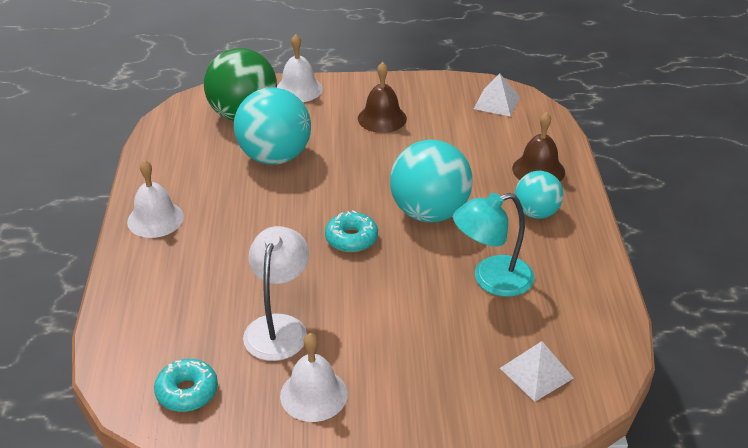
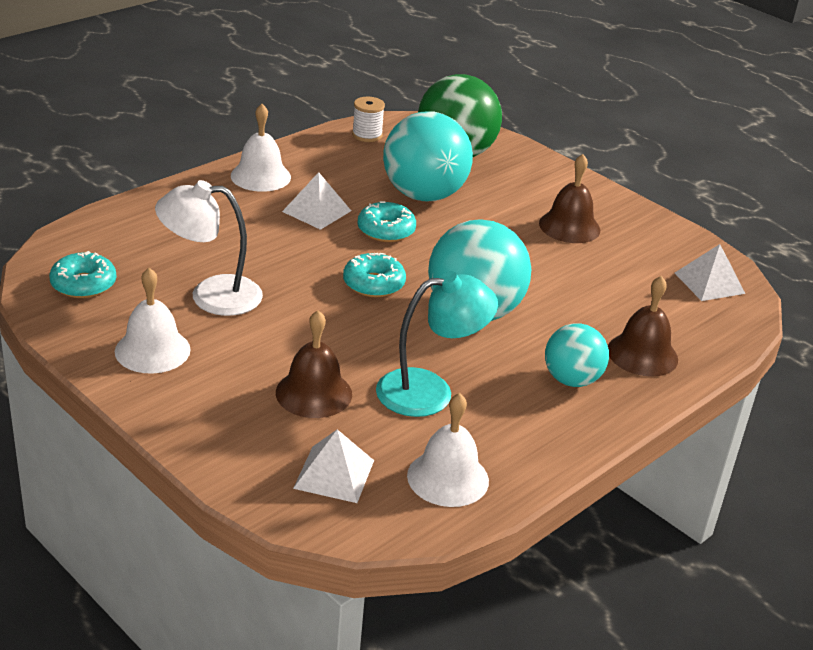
camera: 45 degrees right, 5 degrees down
white lamp [243,226,309,361] -> white lamp turned 150 degrees counterclockwise [155,180,263,316]
white bell [277,34,323,102] -> white bell moved to [407,393,489,507]
turquoise lamp [453,193,535,297] -> turquoise lamp turned 135 degrees clockwise [376,271,498,417]
none -> brown bell [276,310,352,418]
none -> white pyramid [282,172,351,230]
none -> white spool [352,97,385,142]
none -> turquoise donut [358,201,416,242]

